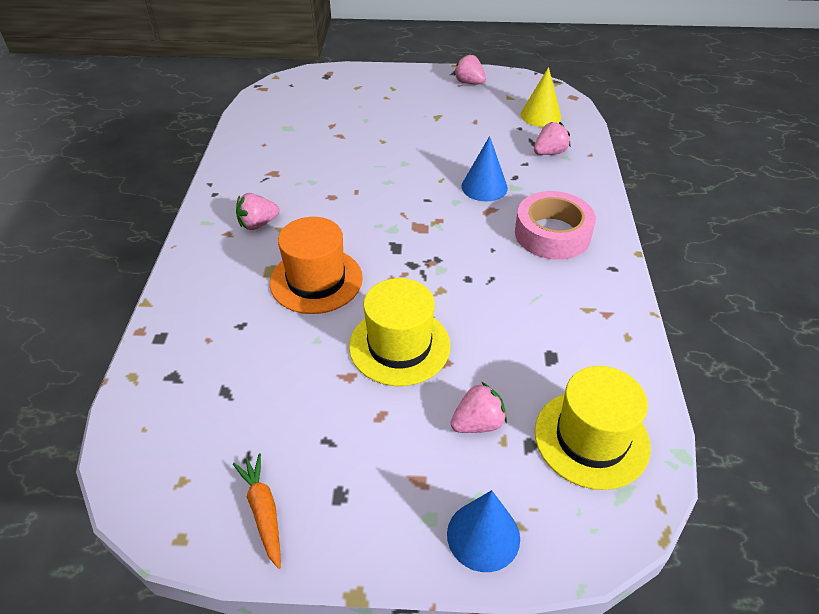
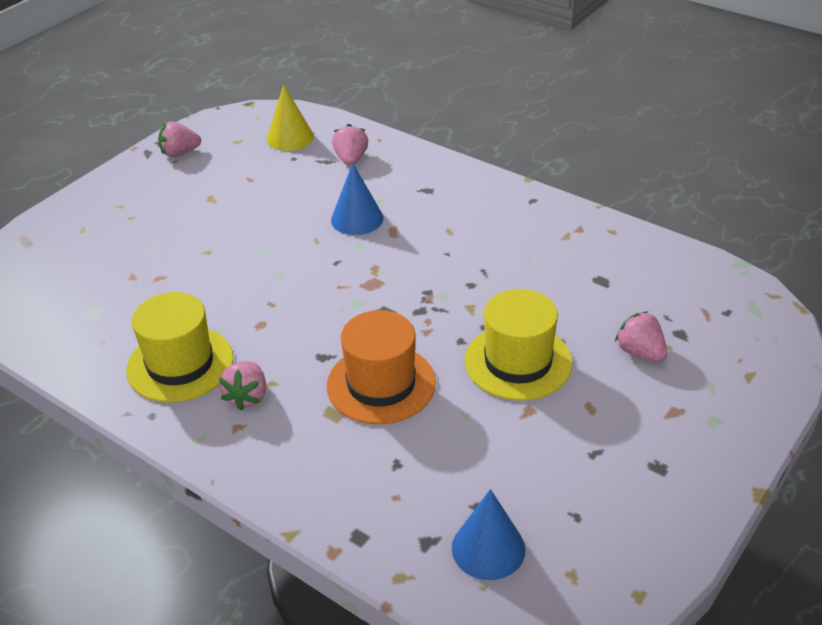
camera: 55 degrees left, 5 degrees down
orange carrot [233,453,281,569] -> none
blue cone [447,490,520,572] -> blue cone moved to [452,489,526,580]
pink strawberry [451,382,507,433] -> pink strawberry turned 45 degrees counterclockwise [615,311,667,362]
pink tape [515,191,596,260] -> none
yellow hat [535,366,651,490] -> yellow hat moved to [126,292,233,402]

